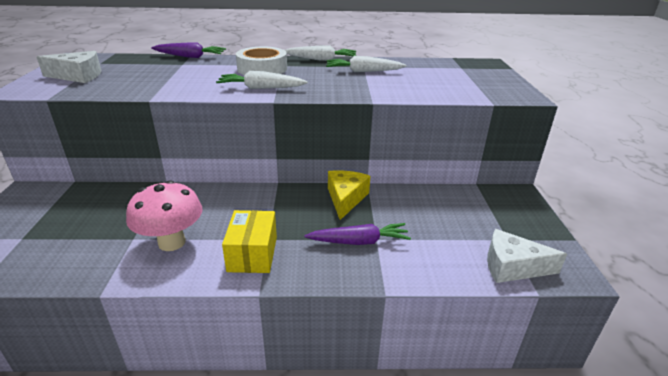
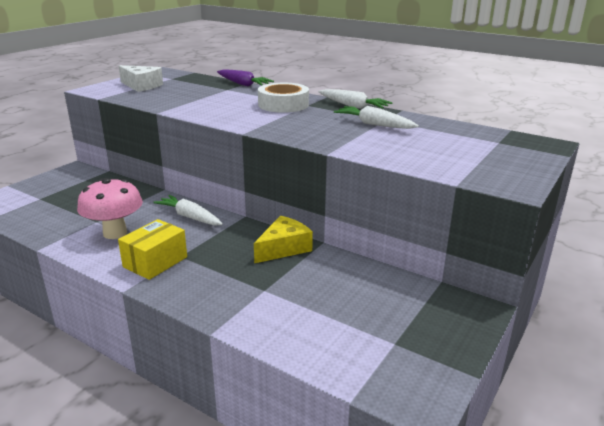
camera: 35 degrees right, 5 degrees down
white carrot [216,71,308,89] -> white carrot moved to [153,195,223,226]
purple carrot [304,223,411,245] -> none
white cheese [487,229,567,283] -> none

